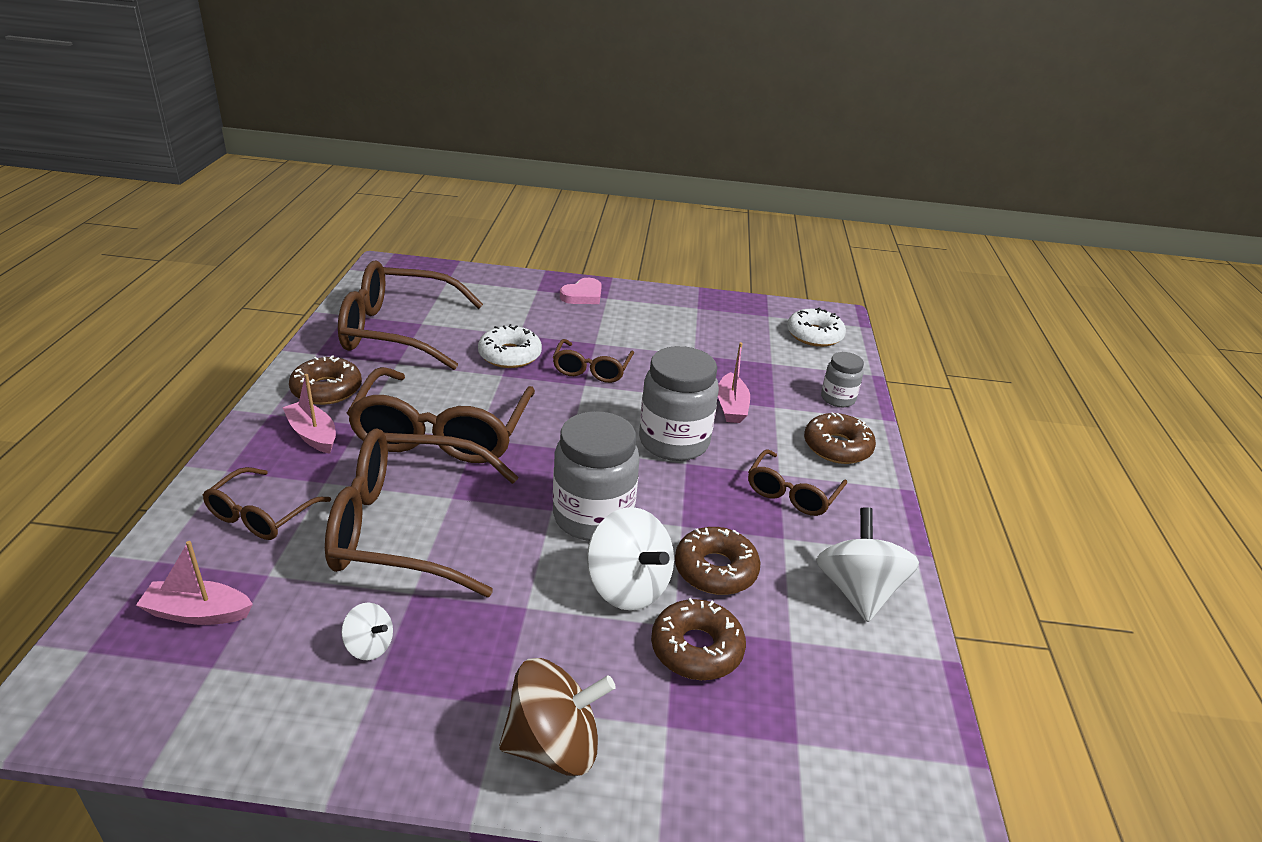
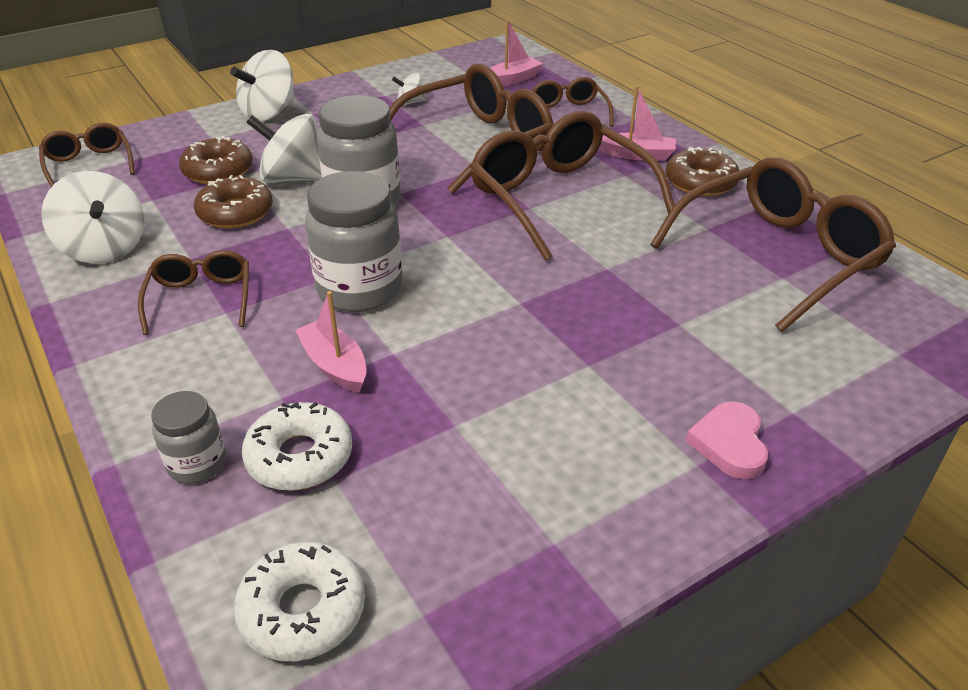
camera: 145 degrees right, 5 degrees up
white donut [478,324,542,368] -> white donut moved to [242,402,352,491]
brown spinning top [499,658,616,776] -> white spinning top [230,50,295,121]
brown glasses [553,339,634,383] -> brown glasses moved to [39,123,135,187]
brown donut [804,412,876,464] -> none

